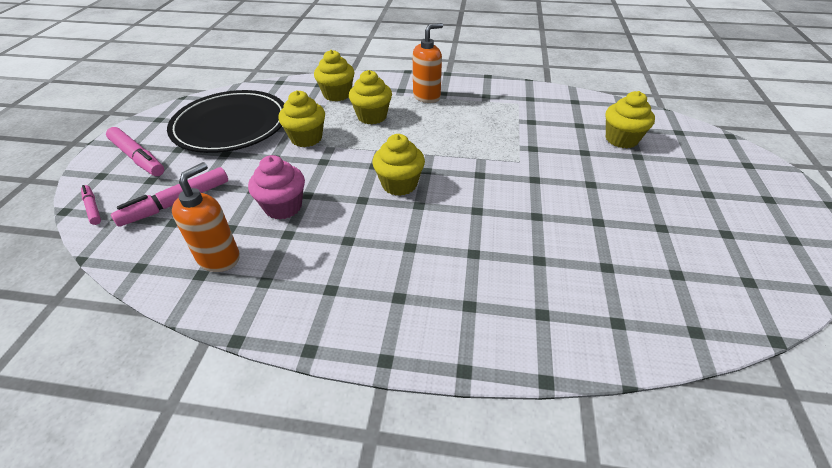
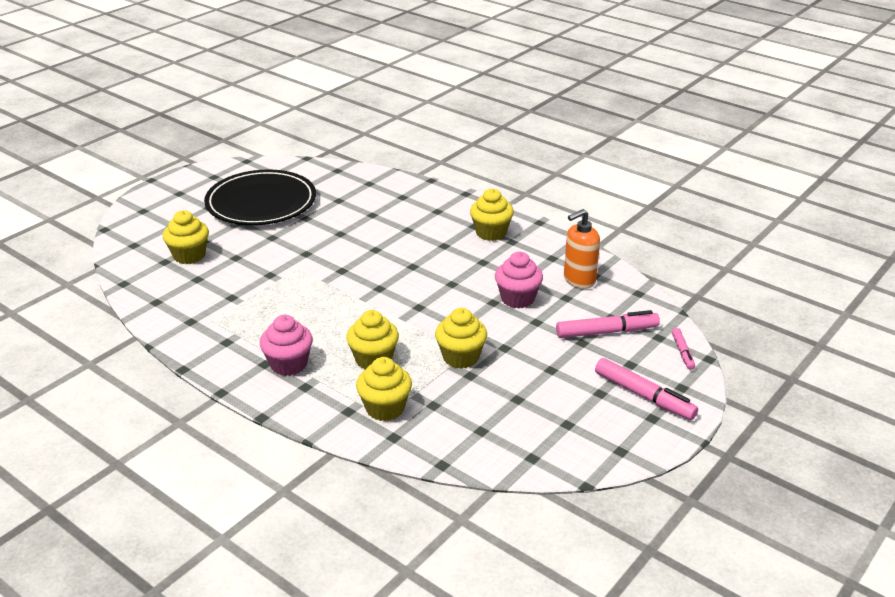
camera: 150 degrees left, 10 degrees down
pink marker [106,127,164,176] -> pink marker turned 150 degrees clockwise [595,358,698,420]
black plate [167,90,284,153] -> black plate moved to [204,170,316,225]
yellow cupcake [372,134,425,196] -> yellow cupcake moved to [470,189,514,241]
orange soap dispenser [413,23,443,103] -> pink cupcake [260,315,313,376]

